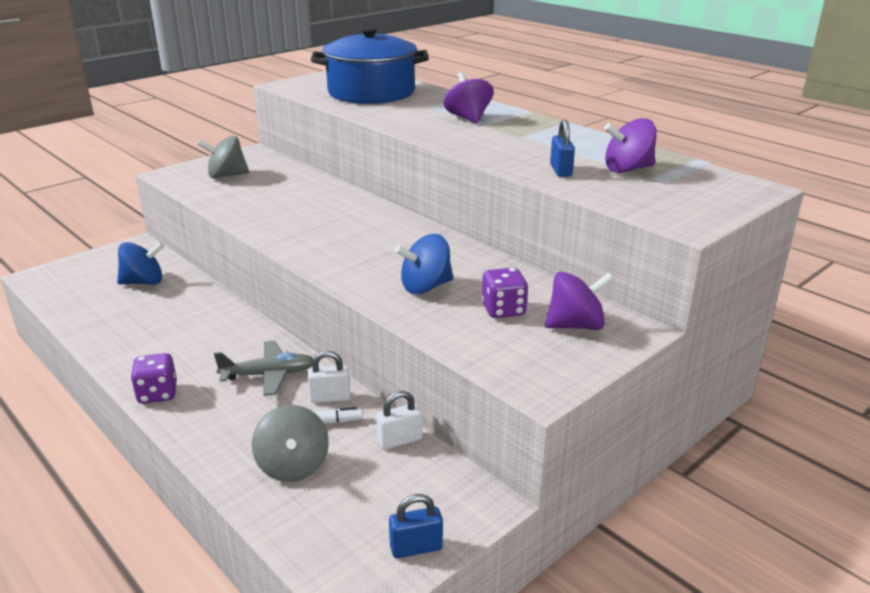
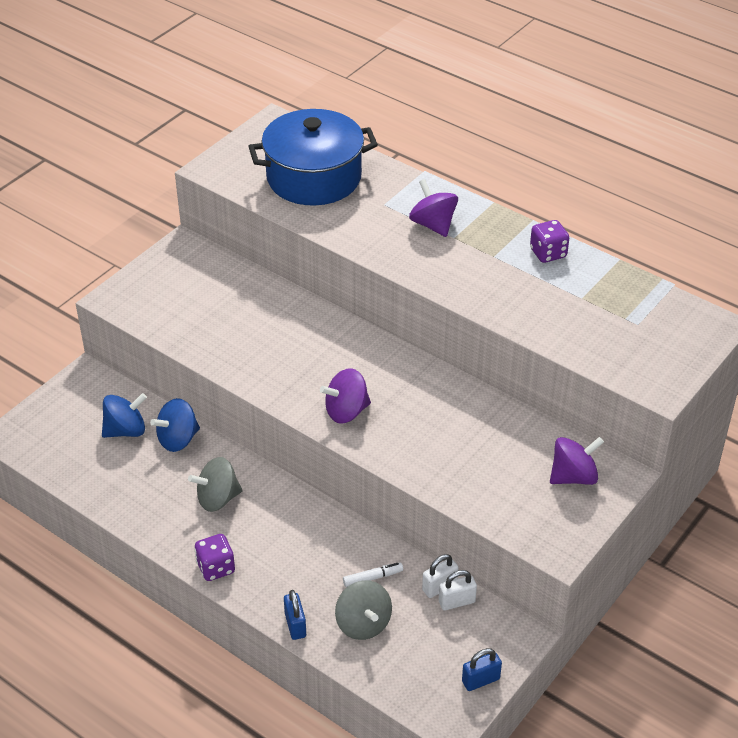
camera: 10 degrees left, 15 degrees up
grey spinning top [197,136,249,179] -> grey spinning top moved to [188,457,243,512]
grey plane [214,341,313,396] -> none
white padlock [307,351,350,403] -> white padlock moved to [439,570,477,610]
blue spinning top [395,234,453,294] -> blue spinning top moved to [150,398,200,452]
purple dice [481,268,528,318] -> purple dice moved to [530,220,569,263]
blue padlock [550,119,575,177] -> blue padlock moved to [284,590,306,640]
purple spinning top [604,118,657,173] -> purple spinning top moved to [320,368,371,423]

